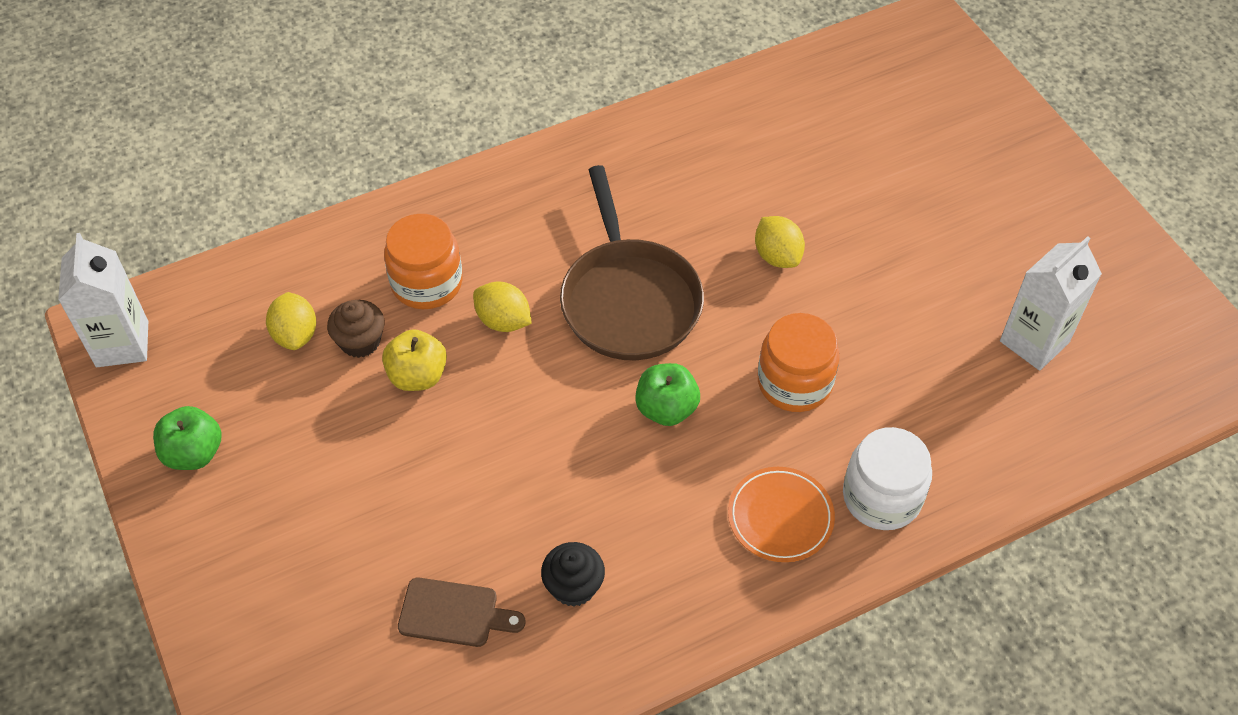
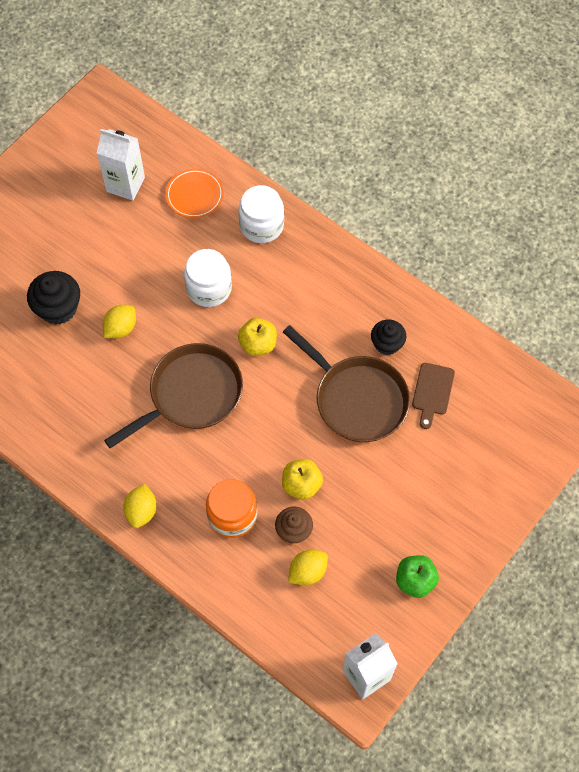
camera: 115 degrees left, 10 degrees up
brown cutting board [398,578,525,647] -> brown cutting board turned 150 degrees counterclockwise [412,363,455,429]
yellow lemon [473,282,532,332] -> yellow lemon moved to [123,484,157,528]
green apple [635,363,700,426] -> yellow apple [238,318,277,356]
orange plate [728,467,835,562] -> orange plate moved to [165,168,224,218]
orange jar [758,313,840,412] -> white jar [184,249,232,307]
none -> black cupcake [27,271,80,325]
none -> brown pan [283,325,410,442]

